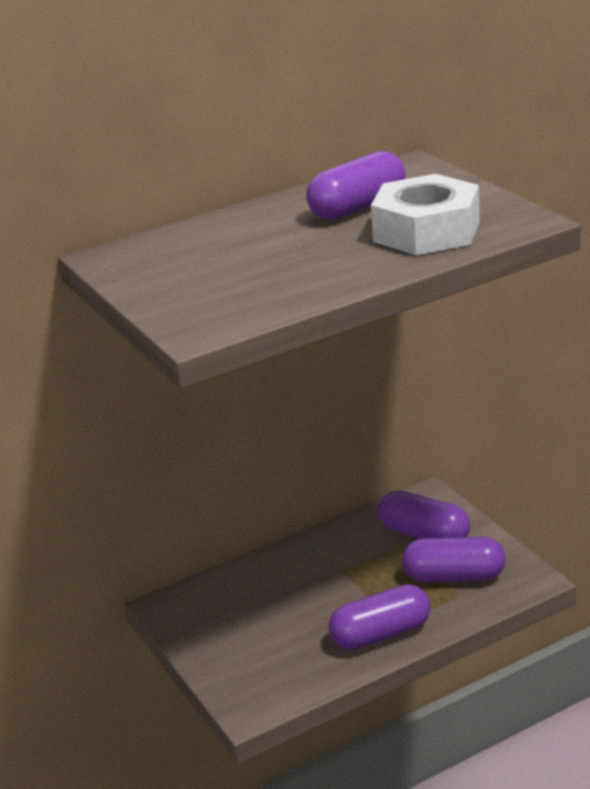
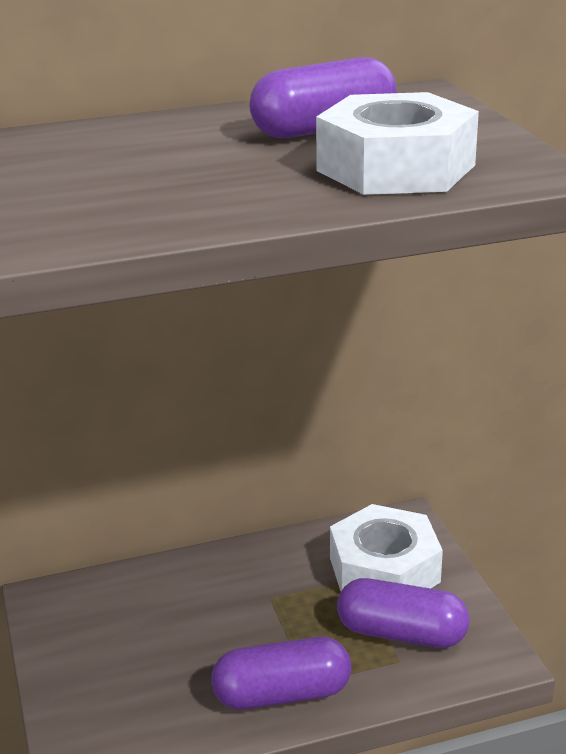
camera: 10 degrees right, 0 degrees up
purple capsule [378,491,470,539] -> white nut [330,504,443,591]

